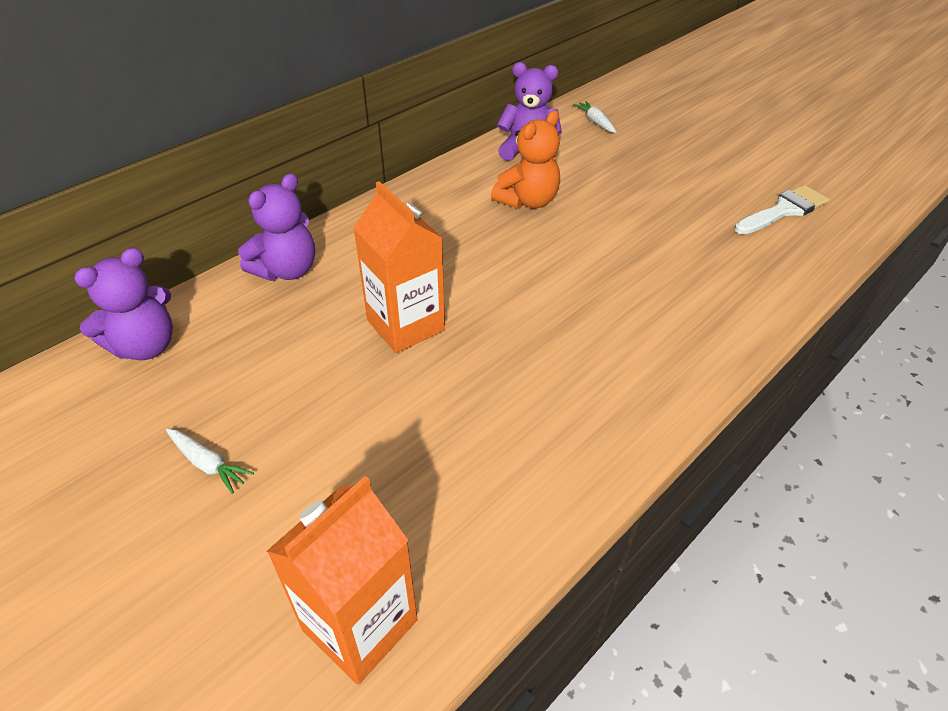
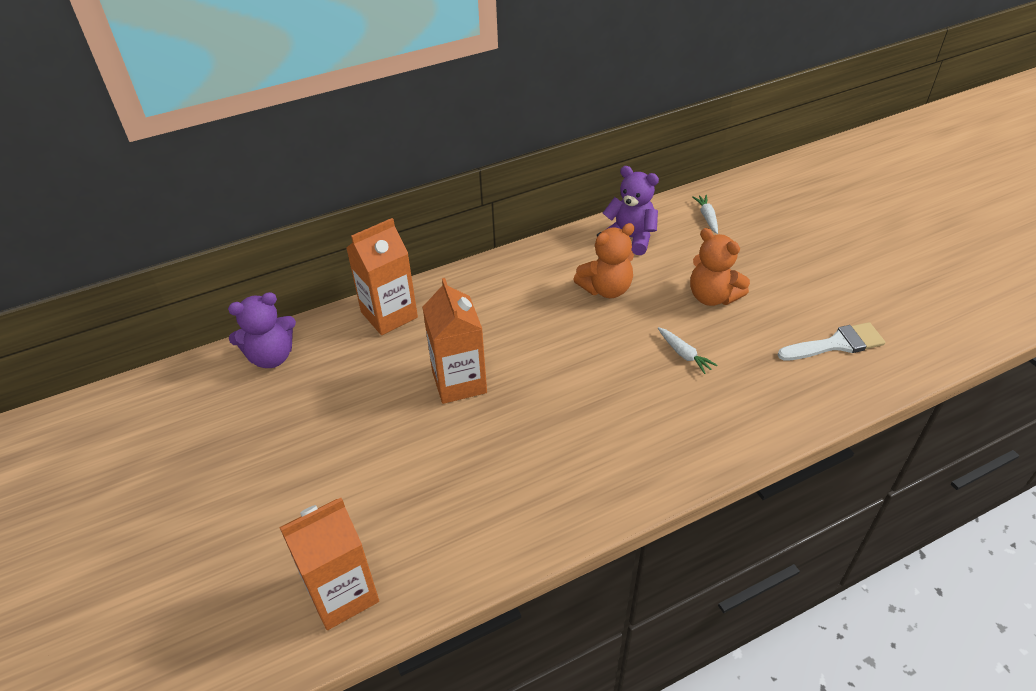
camera: 20 degrees right, 0 degrees up
white carrot [166,429,254,494] -> white carrot moved to [658,327,717,374]
purple teddy bear [238,174,315,281] -> orange carton [346,218,418,335]
none -> orange teddy bear [690,228,750,306]

